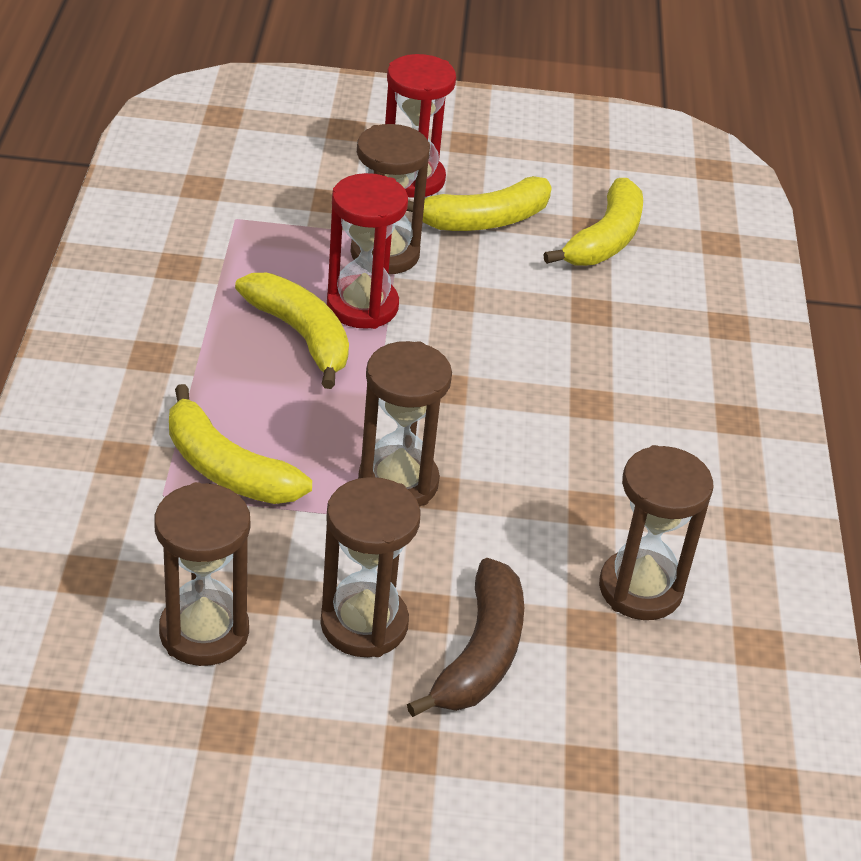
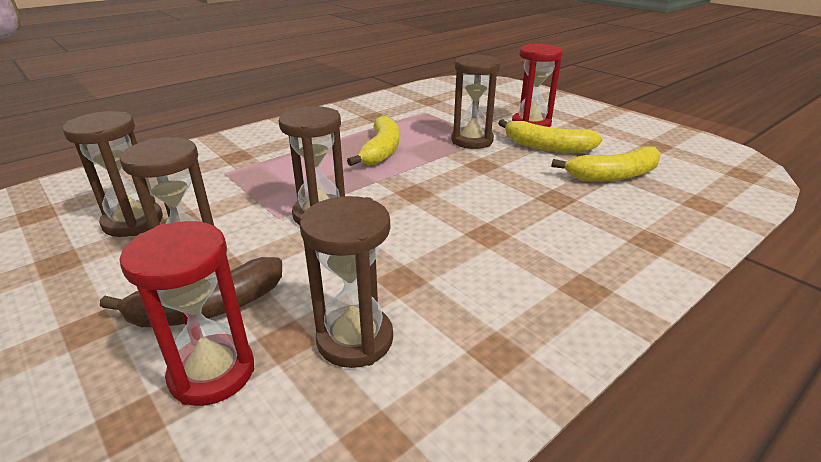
camera: 50 degrees right, 10 degrees down
yellow banana [169,384,312,504] -> none
red hourglass [327,173,408,329] -> red hourglass moved to [120,221,254,406]

